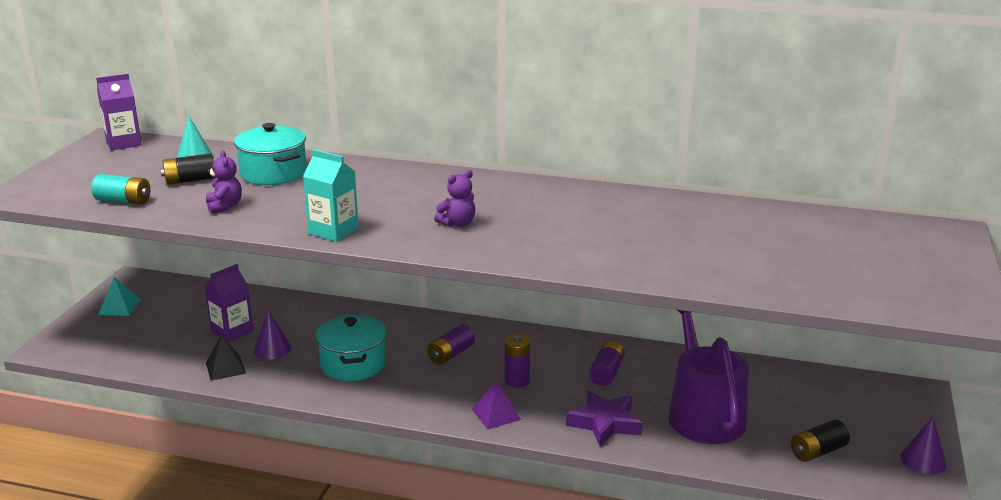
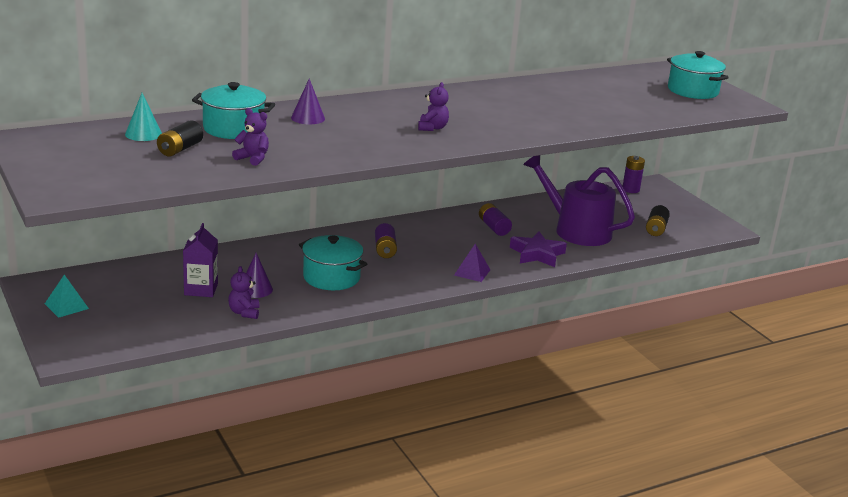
camera: 45 degrees left, 0 degrees up
turquoise battery [92,174,150,205] -> none
purple carton [96,74,142,150] -> none
black pyramid [206,335,246,381] -> purple teddy bear [228,266,259,319]
turquoise carton [303,149,359,242] -> none
purple battery [504,334,530,388] -> purple battery moved to [623,156,645,193]
purple cone [900,417,946,474] -> purple cone moved to [291,79,325,124]
none -> turquoise pot [667,51,729,99]

